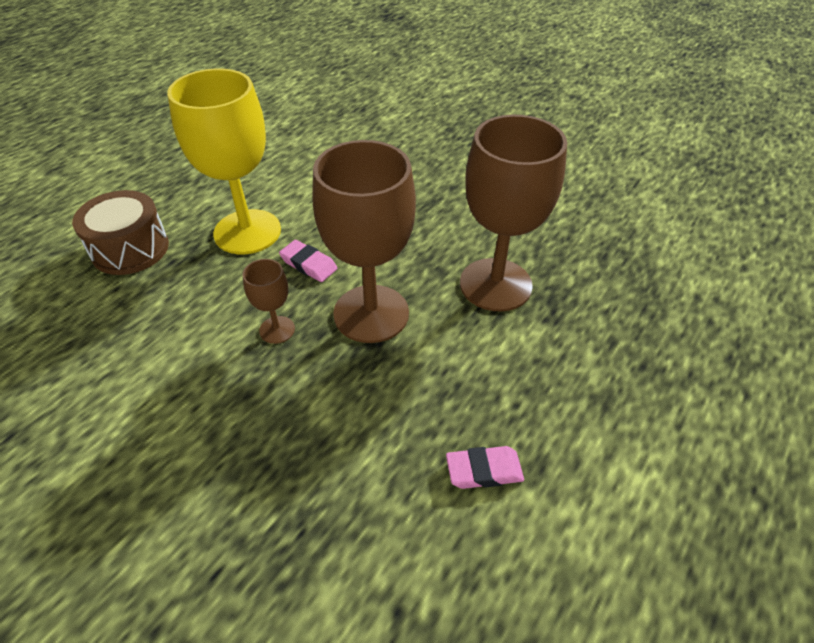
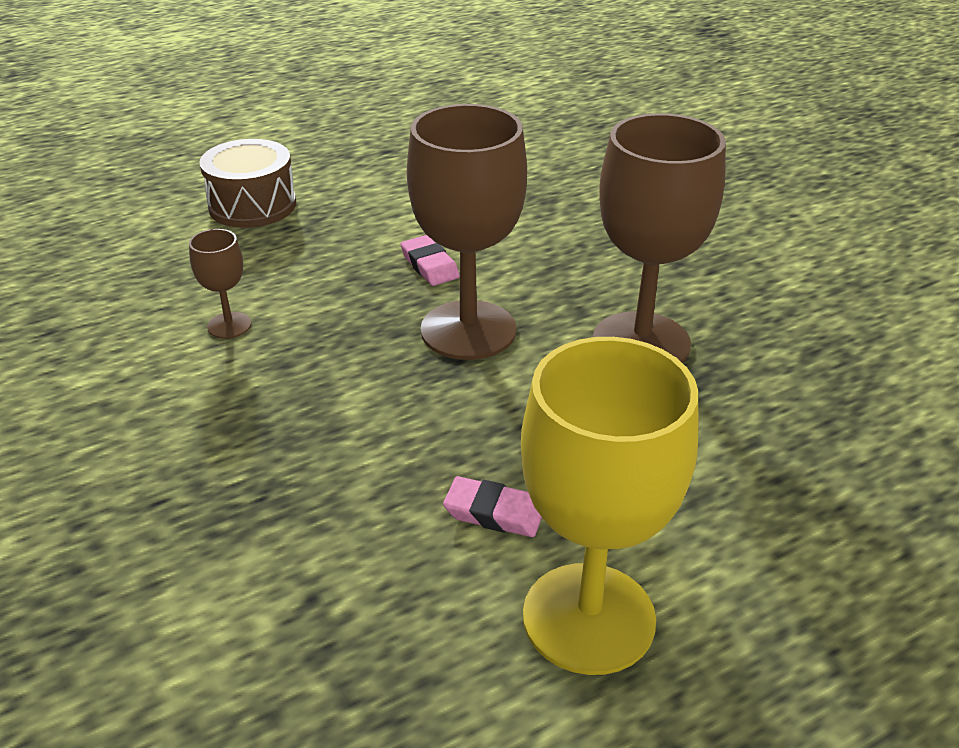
camera: 25 degrees right, 10 degrees down
yellow goblet [167,69,281,254] -> yellow goblet moved to [521,337,699,675]
brown goblet [243,259,295,344] -> brown goblet moved to [189,229,251,339]

